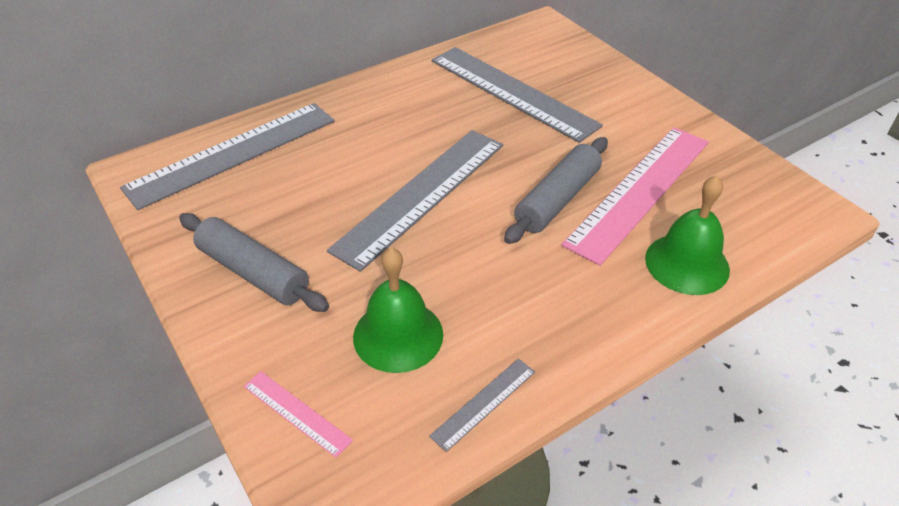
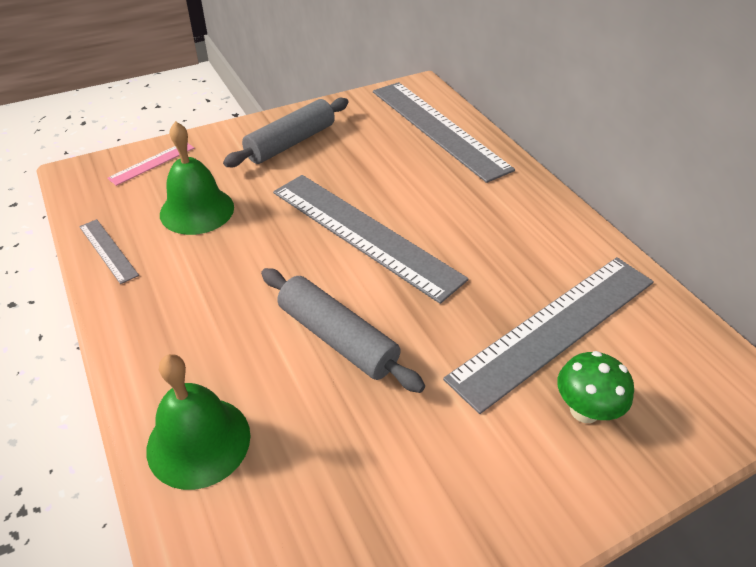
camera: 95 degrees right, 0 degrees up
pink ruler [562,127,709,266] -> none
none -> green mushroom [557,351,634,423]

